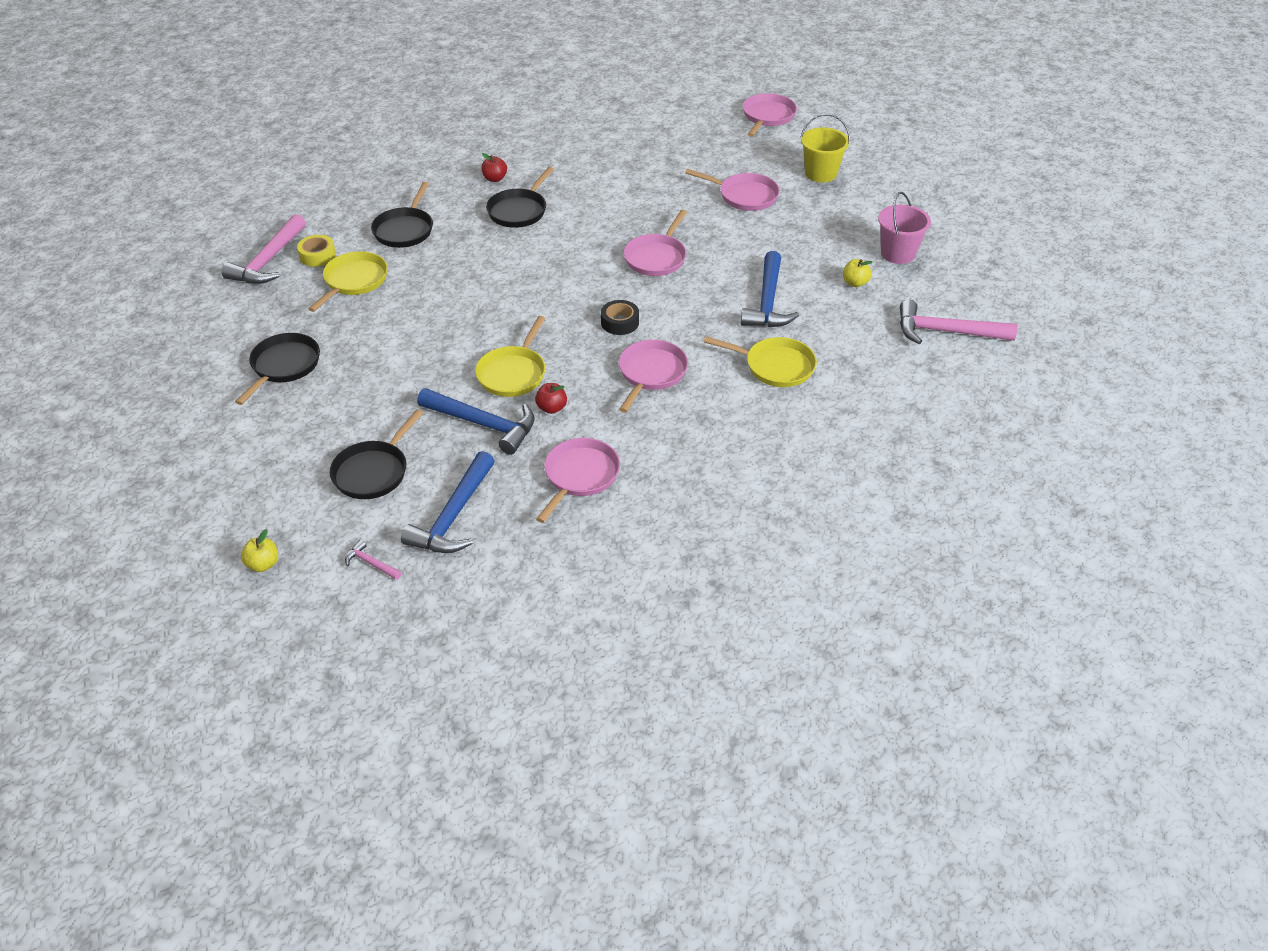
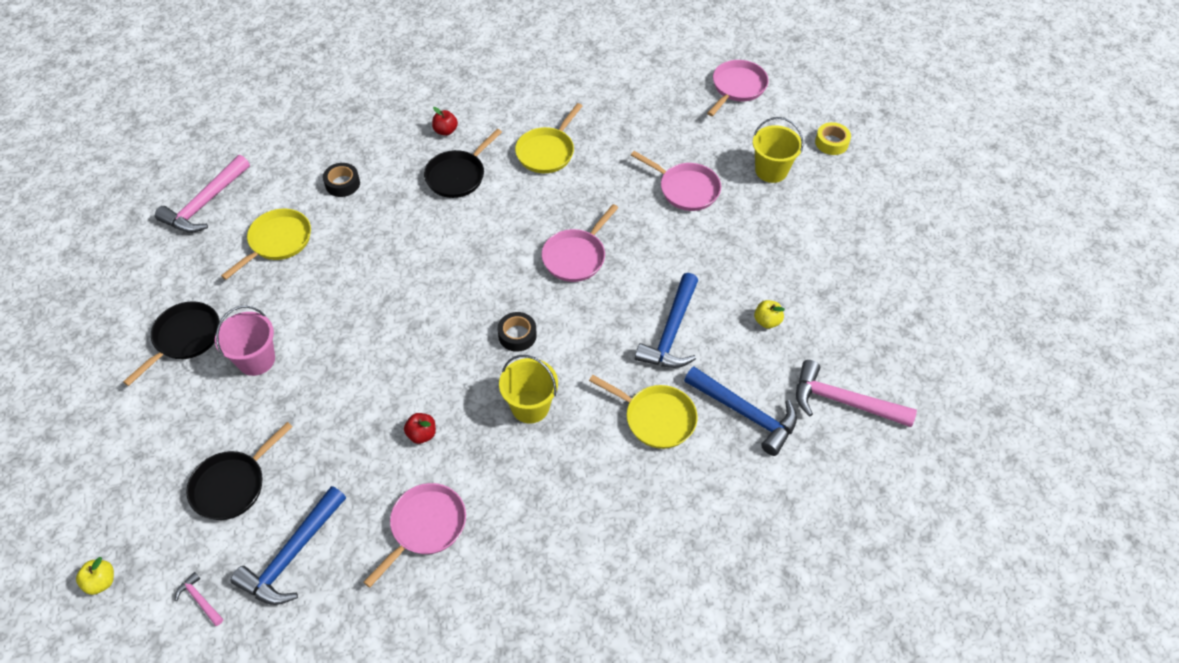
camera: 10 degrees right, 10 degrees up
yellow tape [297,235,336,267] -> yellow tape moved to [815,122,851,155]
black pan [371,182,433,248] -> black tape [323,163,360,197]
blue hammer [417,388,535,455] -> blue hammer moved to [684,367,797,456]
yellow pan [475,316,545,397] -> yellow pan moved to [515,103,582,173]
pink pan [619,340,688,412] -> yellow bucket [499,355,558,423]
pink bucket [878,192,931,264] -> pink bucket moved to [215,306,275,376]

